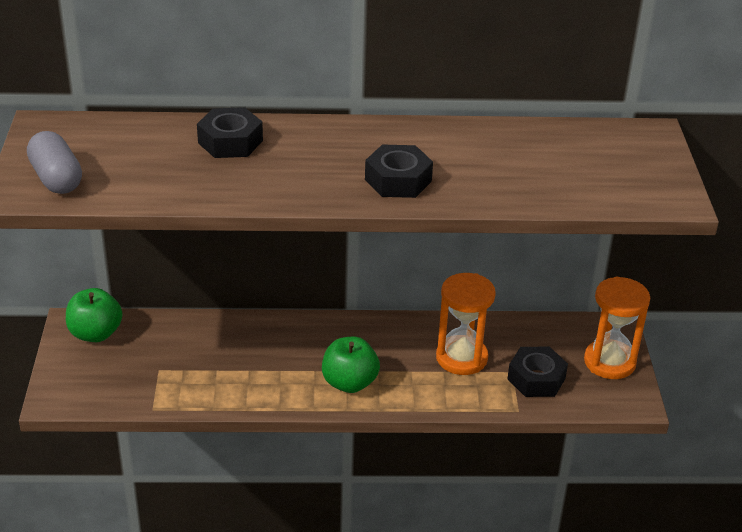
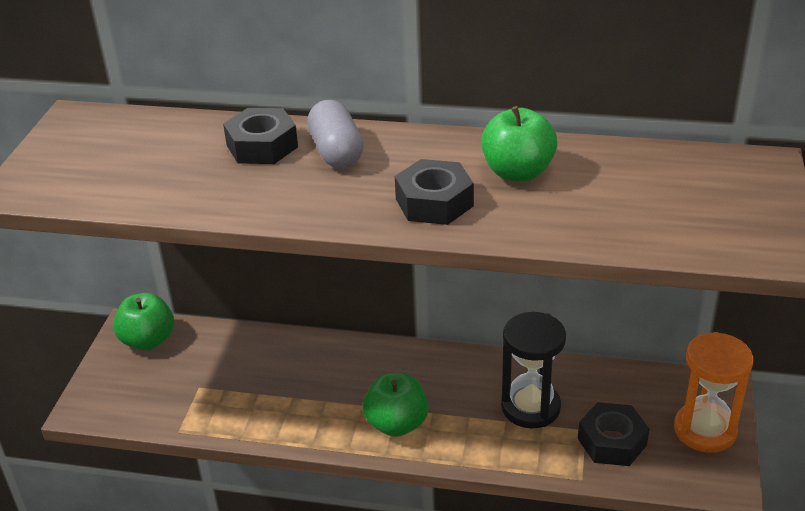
camera: 15 degrees right, 0 degrees up
grey capsule [27,131,82,194] -> grey capsule moved to [308,100,363,168]
orange hourglass [436,273,496,375] -> black hourglass [501,312,566,428]
none -> green apple [481,106,558,182]

